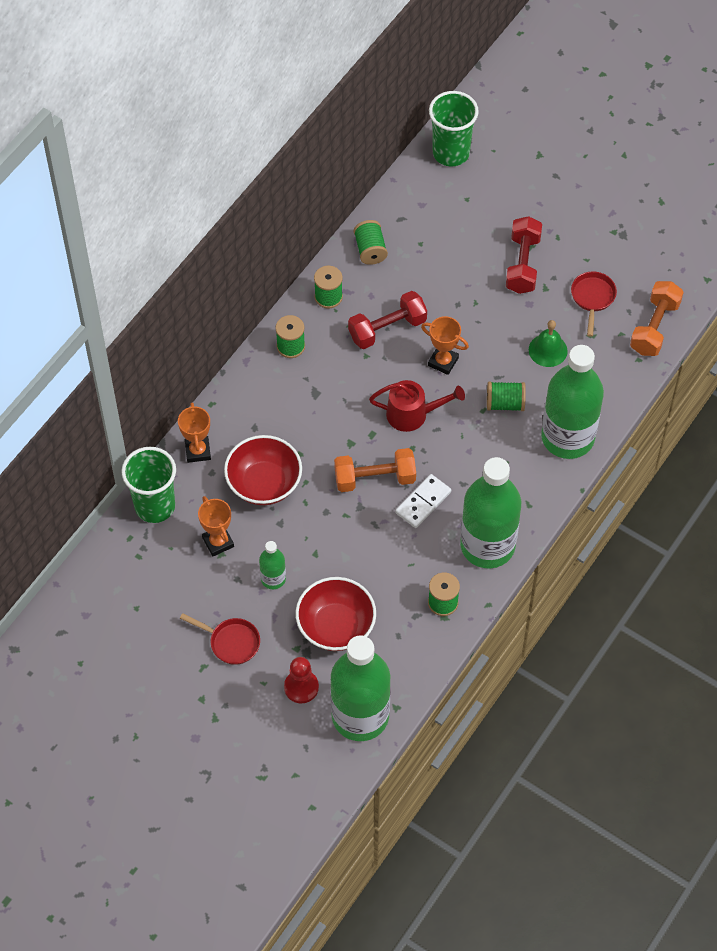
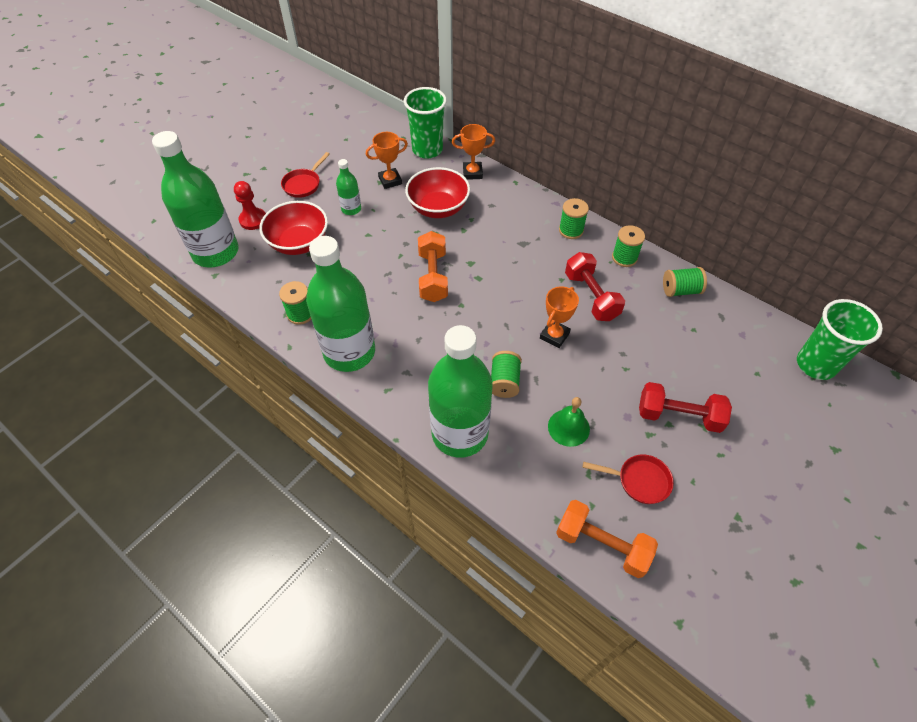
camera: 95 degrees right, 5 degrees down
red watering can [369,380,465,432] -> none
white domino [395,474,451,528] -> none

